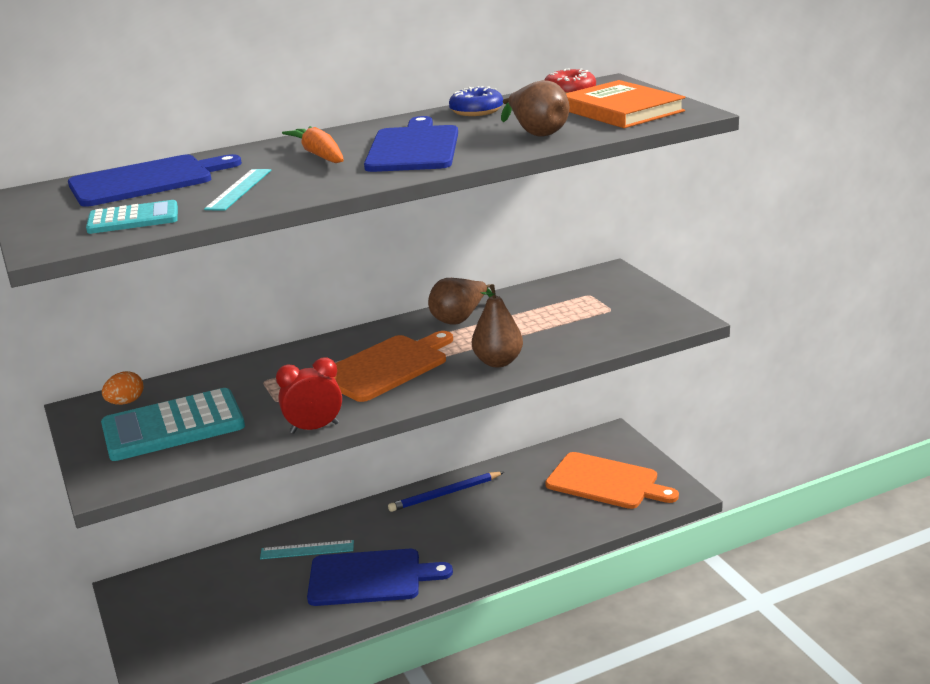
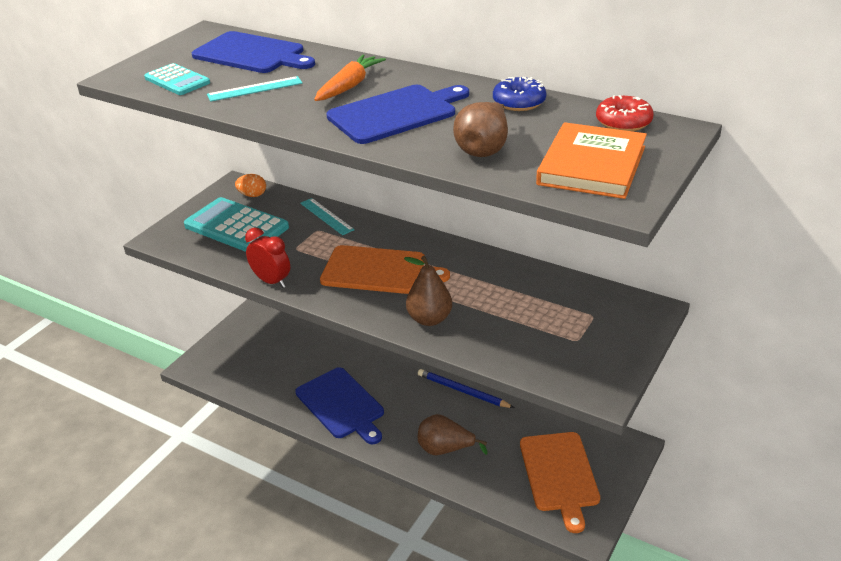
camera: 55 degrees right, 10 degrees up
turquoise ruler [260,540,354,559] -> turquoise ruler moved to [300,198,355,235]
brown pear [428,278,495,325] -> brown pear moved to [418,414,488,455]

